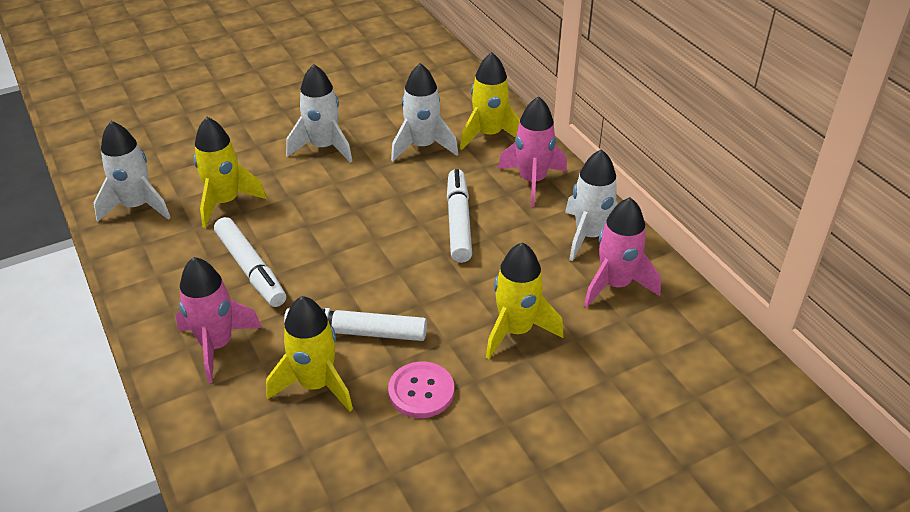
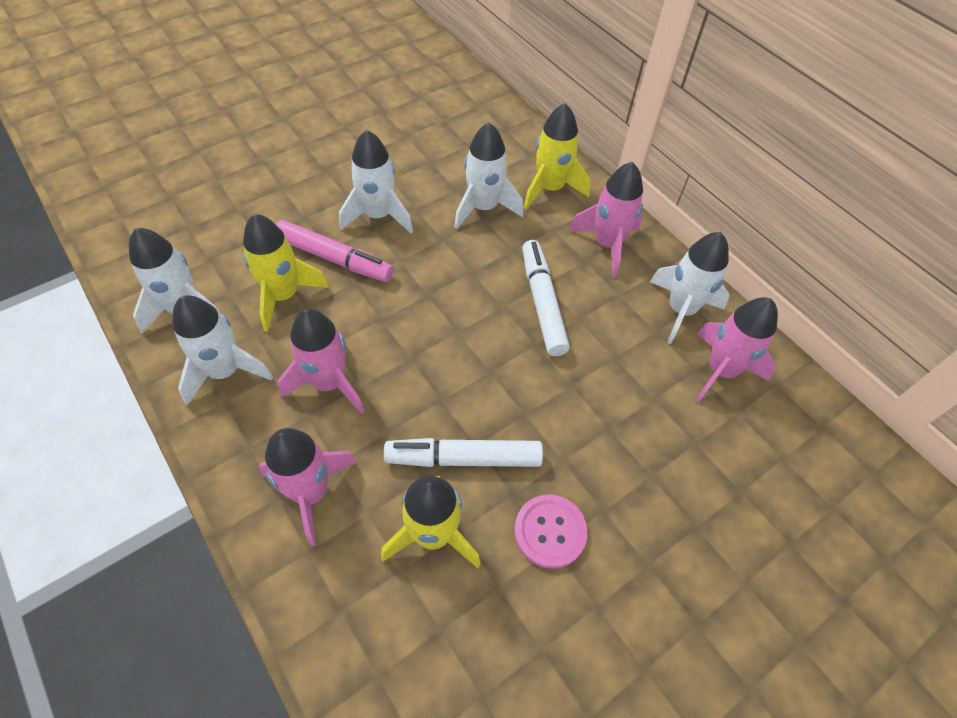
camera: 10 degrees left, 15 degrees up
white marker [214,217,286,307] -> pink rocket [278,309,364,414]
yellow rocket [486,242,564,359] -> none
none -> white rocket [173,295,273,405]
none -> pink marker [276,220,394,282]

